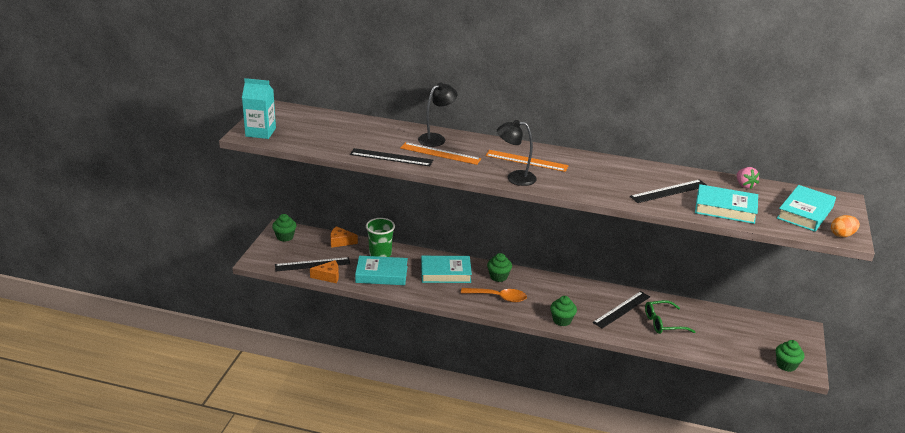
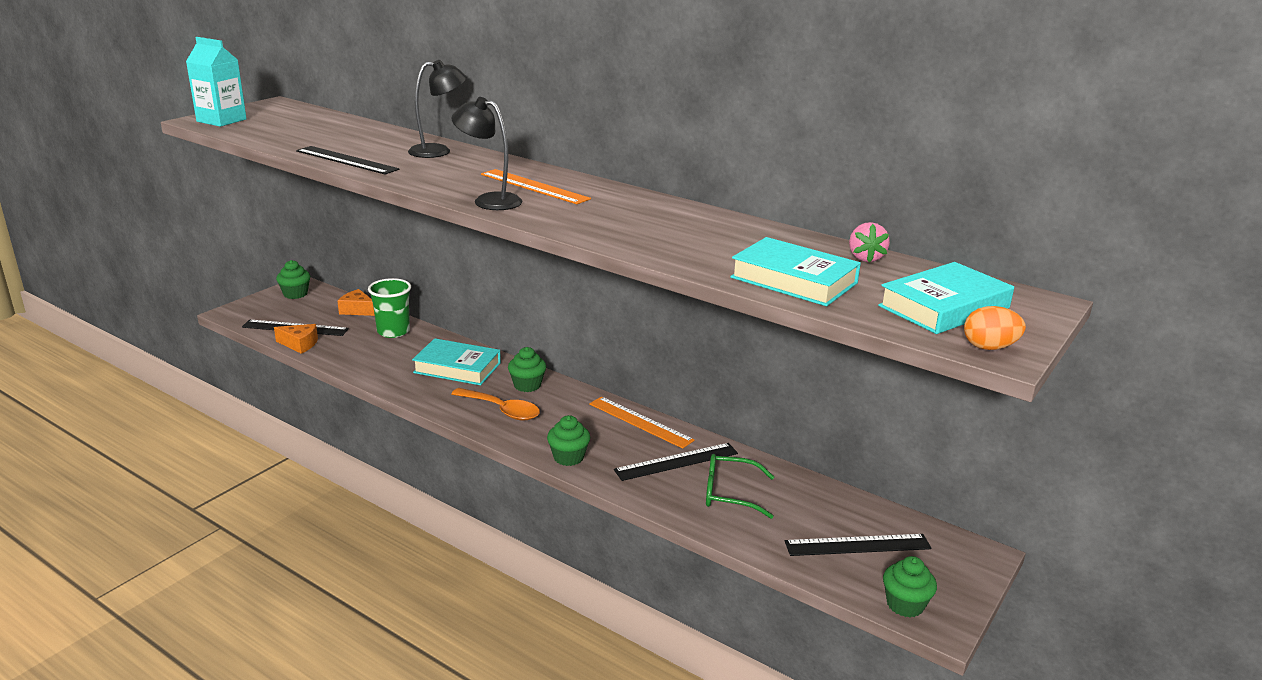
camera: 20 degrees right, 5 degrees down
turquoise book [355,256,408,285] -> none
orange ruler [400,142,481,165] -> orange ruler moved to [589,397,695,449]
black ruler [630,179,708,203] -> black ruler moved to [785,534,932,556]

